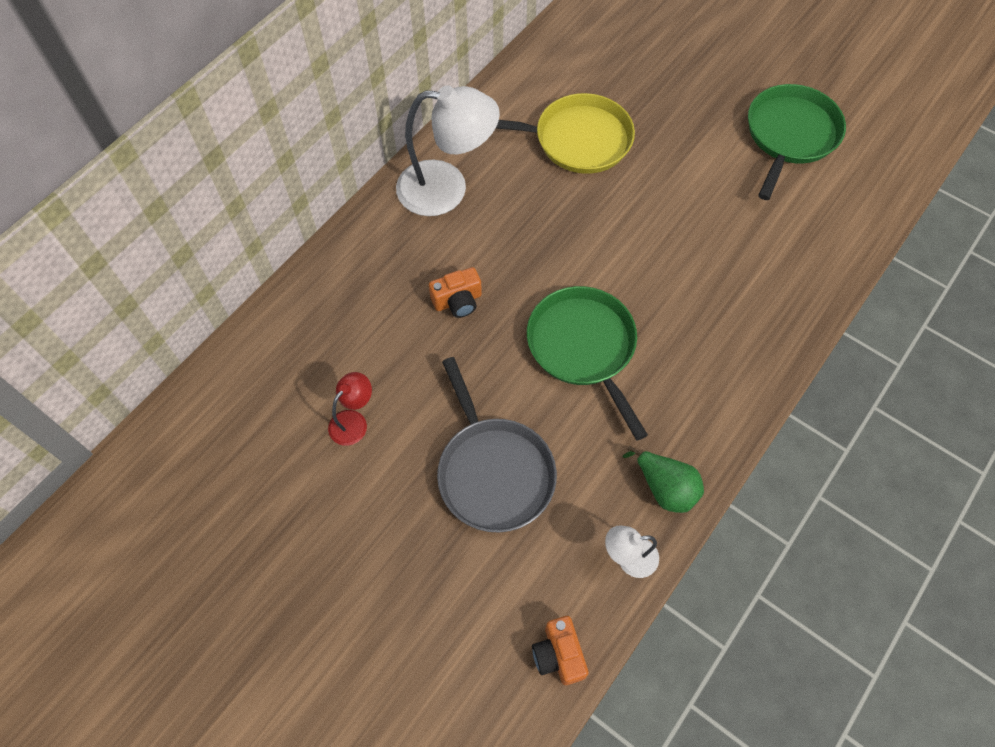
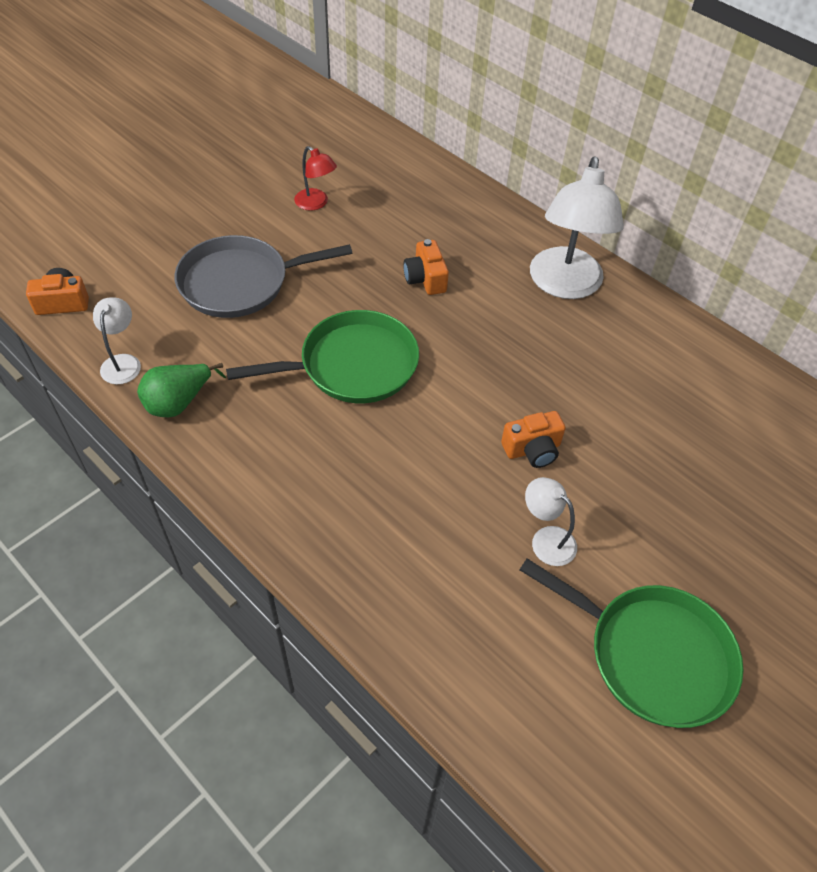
camera: 95 degrees right, 10 degrees down
yellow pan [496,93,635,174] -> none
none -> orange camera [501,411,566,468]
none -> white lamp [525,477,577,566]

